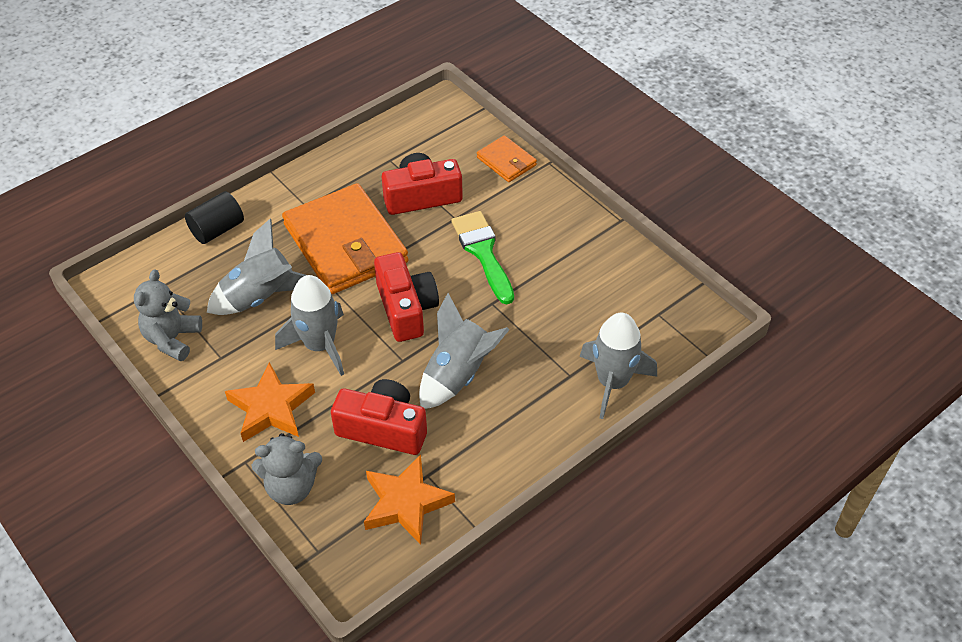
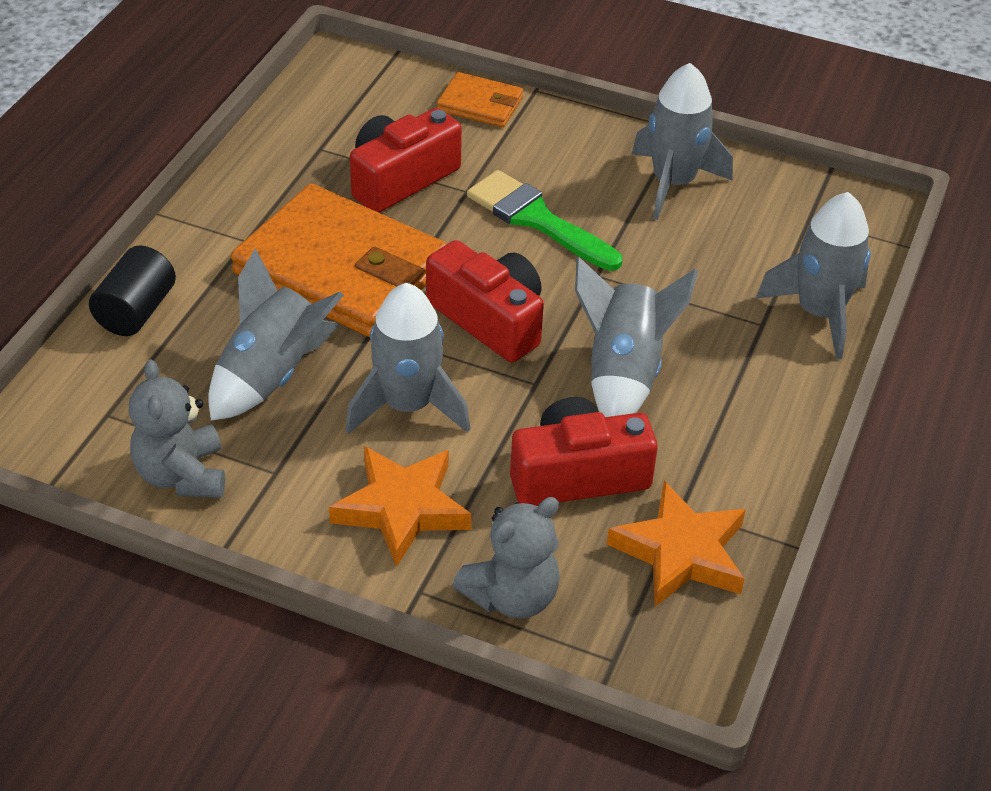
camera: 30 degrees left, 5 degrees down
none -> grey rocket [632,63,733,220]

